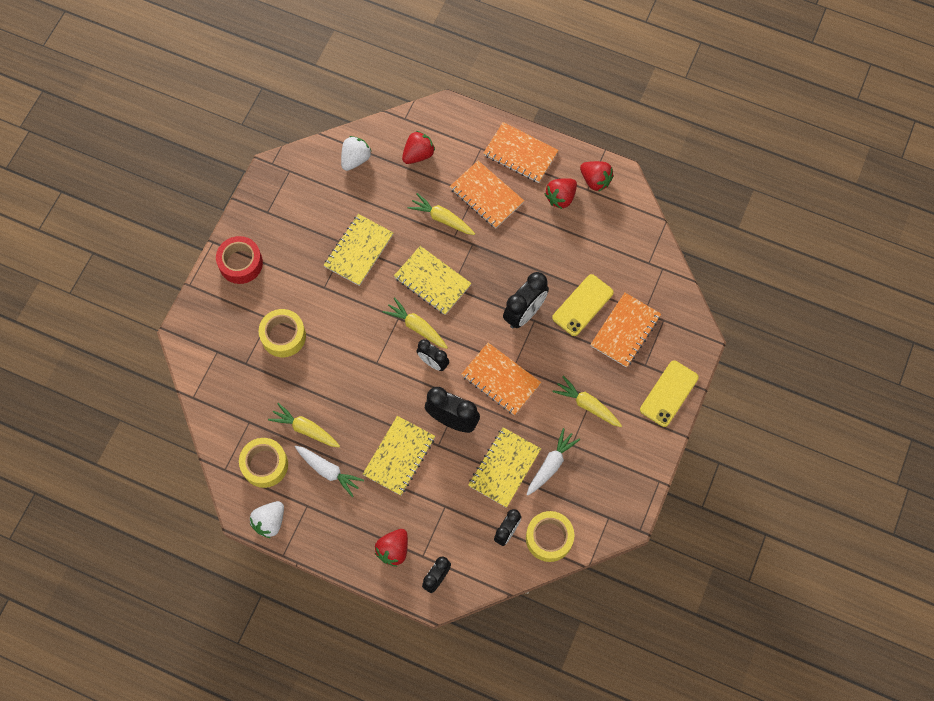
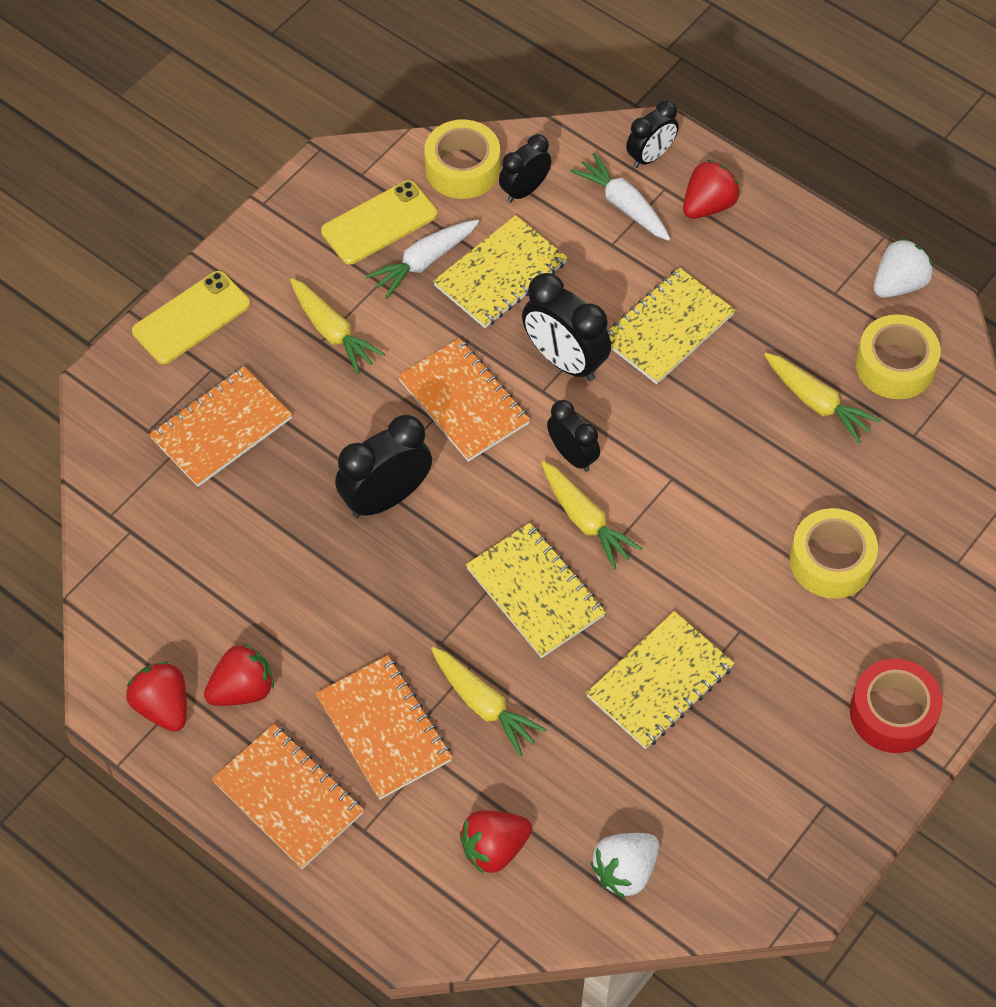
camera: 165 degrees left, 10 degrees down
white carrot [295,445,364,497] -> white carrot moved to [570,153,670,241]
yellow phone [552,274,614,336] -> yellow phone moved to [321,180,437,264]

